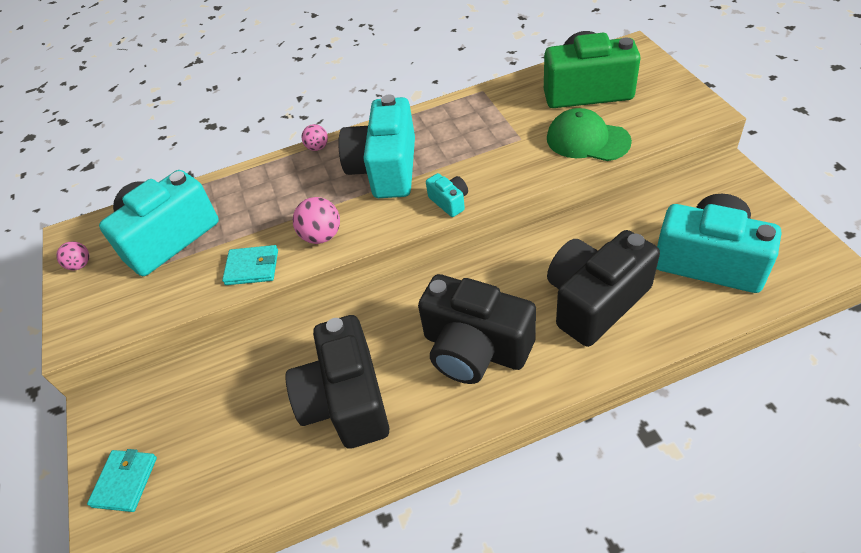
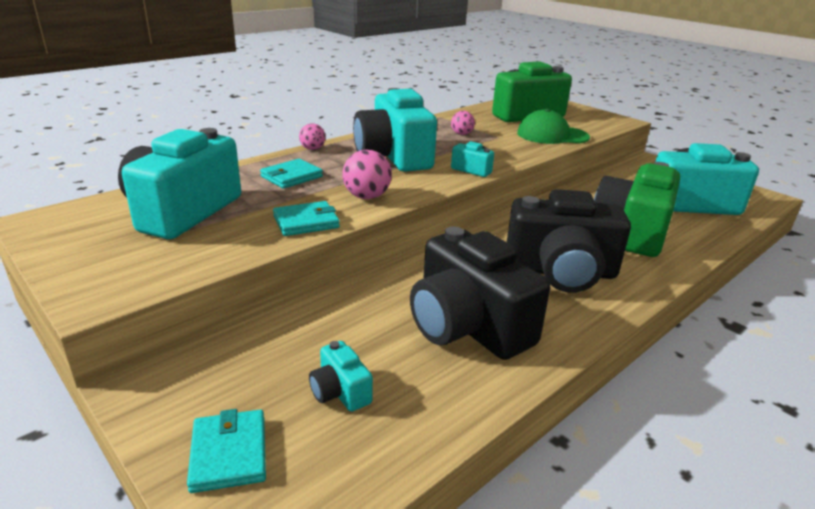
camera: 30 degrees left, 20 degrees down
pink ball [56,241,89,270] -> pink ball moved to [451,111,475,135]
black camera [547,230,660,347] -> green camera [594,162,680,257]
none -> turquoise wallet [260,159,323,189]
none -> turquoise camera [309,341,373,412]

